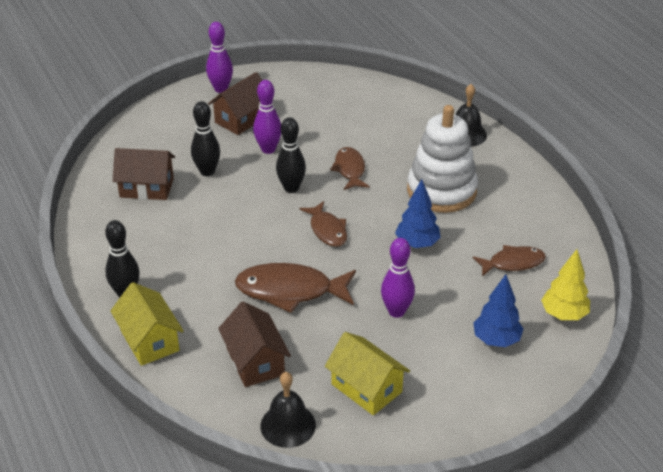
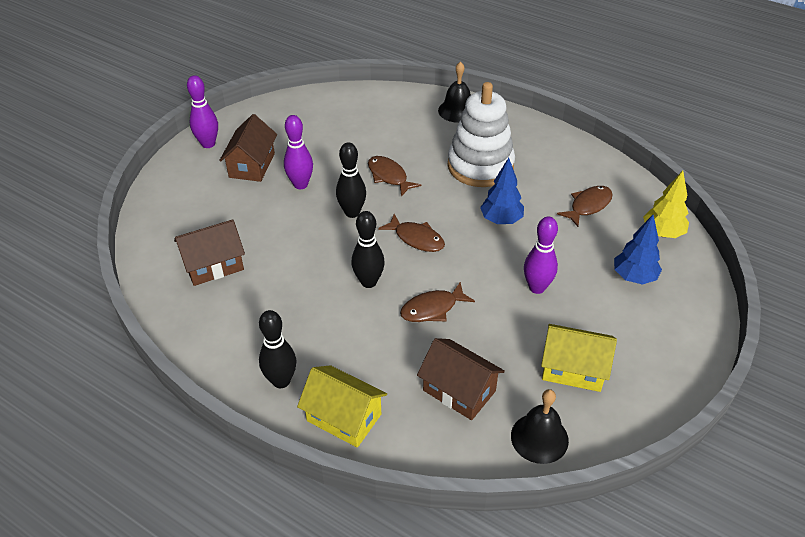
camera: 30 degrees left, 5 degrees up
black bowling pin [191,101,220,176] -> black bowling pin moved to [351,211,385,288]
brown fish [235,263,356,313] -> brown fish [400,282,475,322], size x0.61

